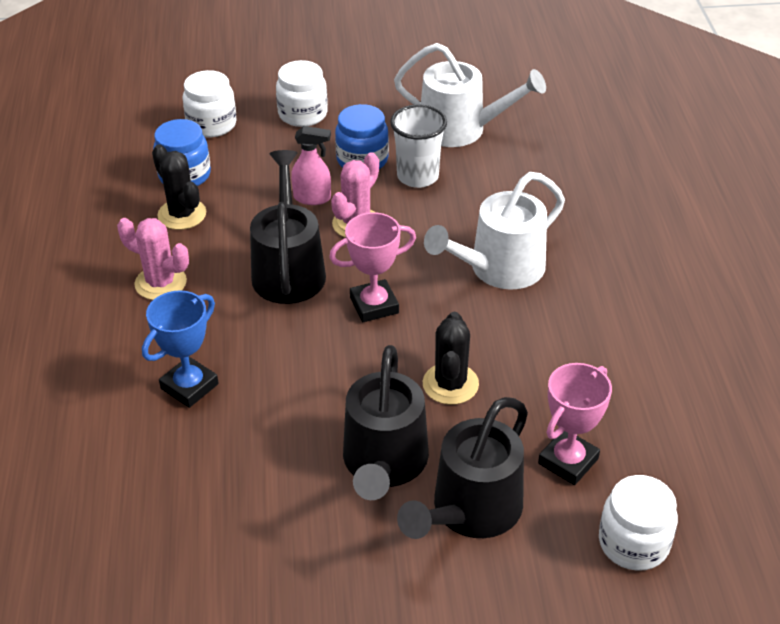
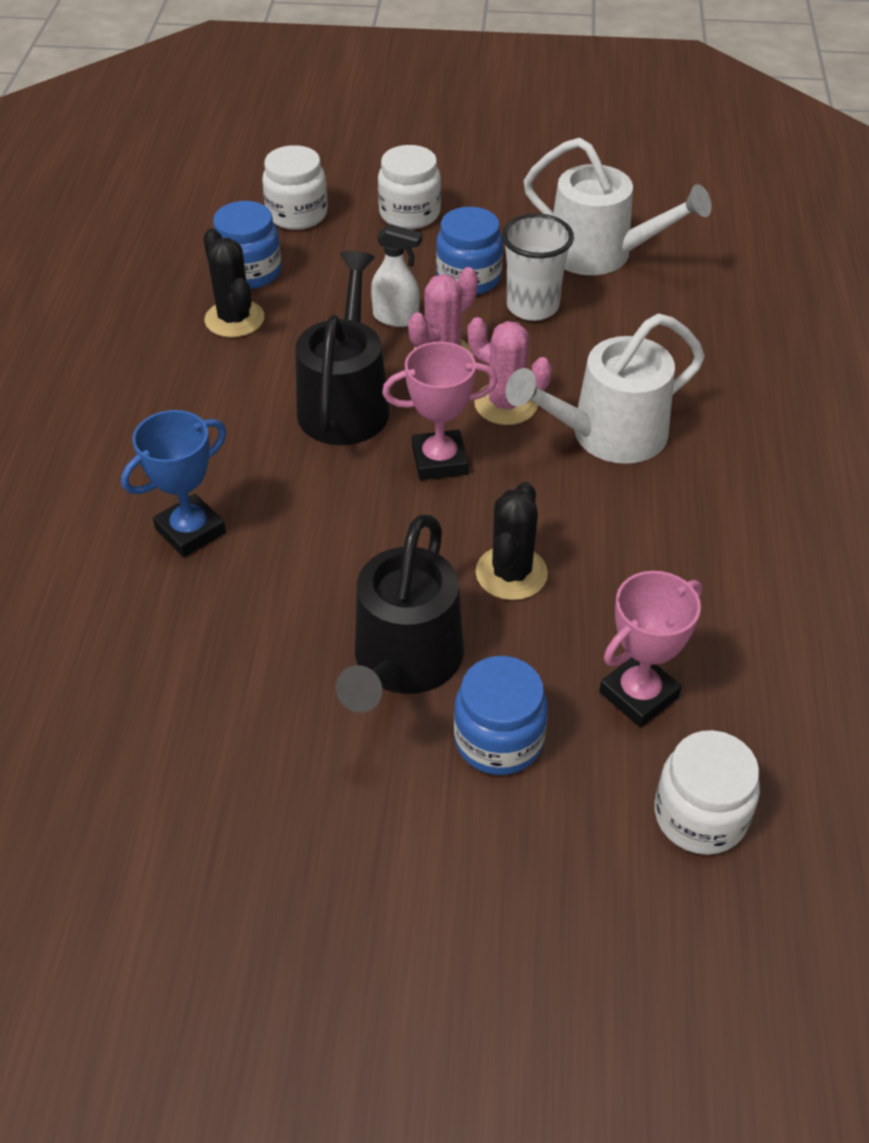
camera: 10 degrees right, 5 degrees up
pink cactus [117,218,189,300] -> pink cactus moved to [467,317,552,425]
pink spray bottle [291,126,331,205] -> white spray bottle [371,224,422,327]
black watering can [397,397,528,539] -> blue jar [454,656,548,775]

